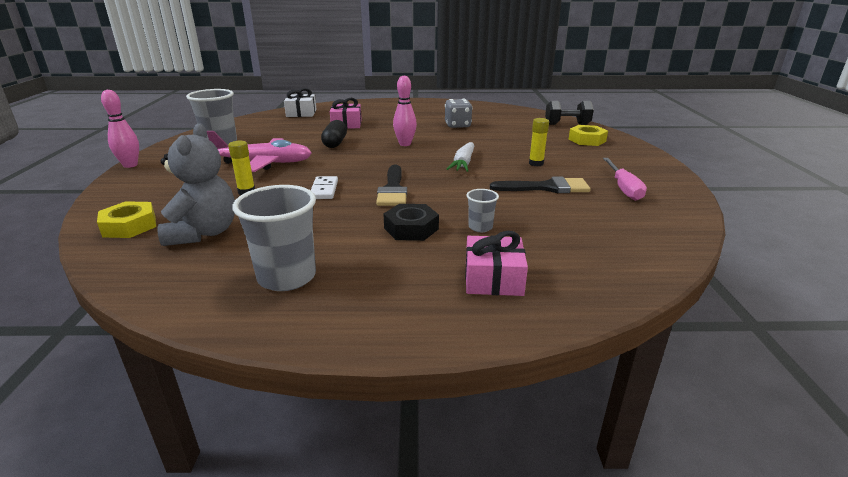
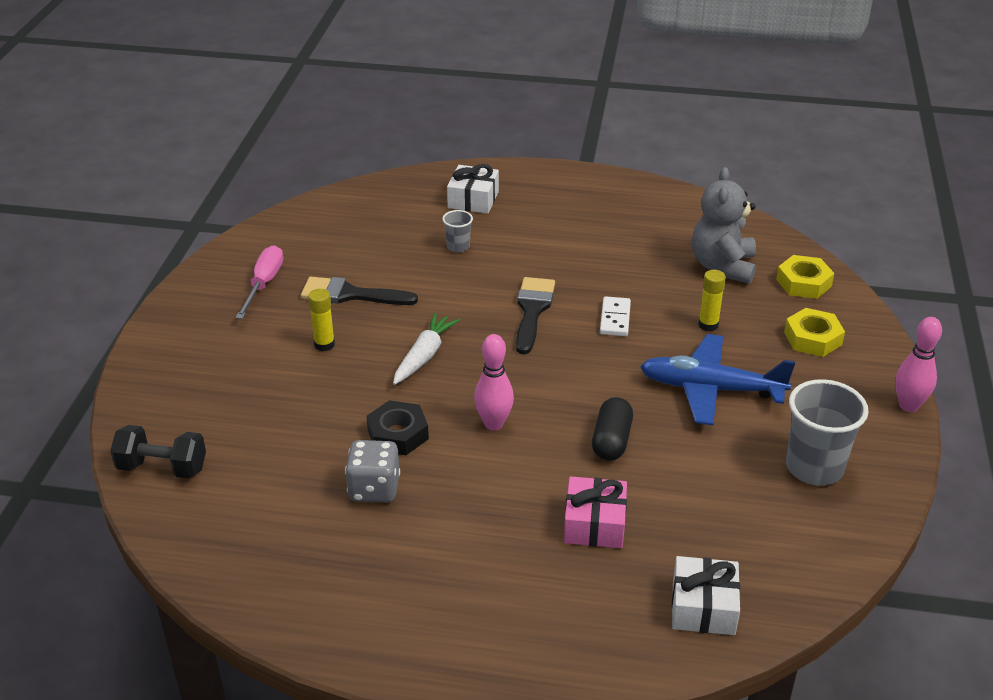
camera: 170 degrees left, 10 degrees up
pink plane [207,131,312,172] -> blue plane [640,334,795,425]
grey cup [232,185,316,291] -> none
black nut [383,204,439,241] -> black nut moved to [366,400,429,455]
pink gift [465,231,528,296] -> white gift [447,164,499,214]
yellow nut [569,125,608,146] -> yellow nut moved to [784,308,845,357]

